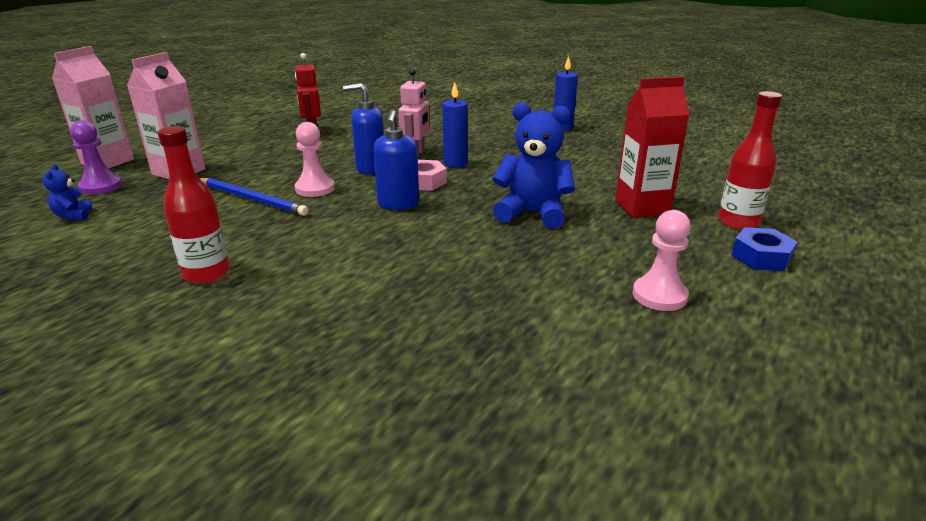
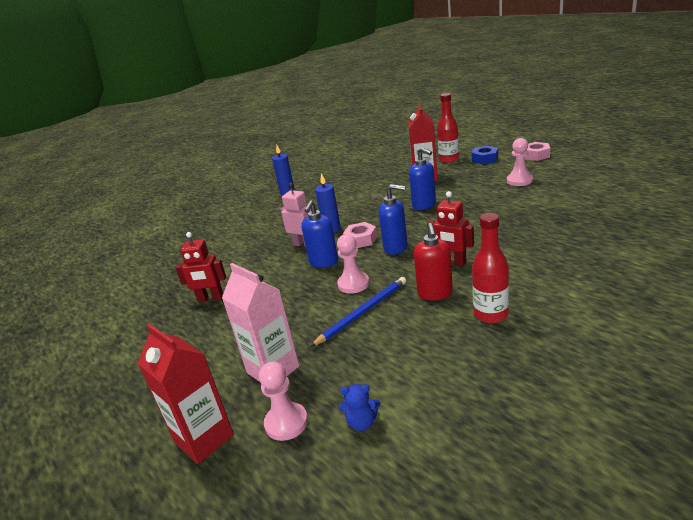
camera: 70 degrees left, 0 degrees up
pink carton [52,46,134,168] -> red carton [138,323,234,464]
purple pawn [70,120,122,195] -> pink pawn [259,361,308,441]
blue teddy bear [492,102,575,229] -> blue soap dispenser [409,148,436,210]
none -> red soap dispenser [414,223,453,300]
none -> red robot [427,191,474,266]
none -> pink nut [525,142,550,161]

